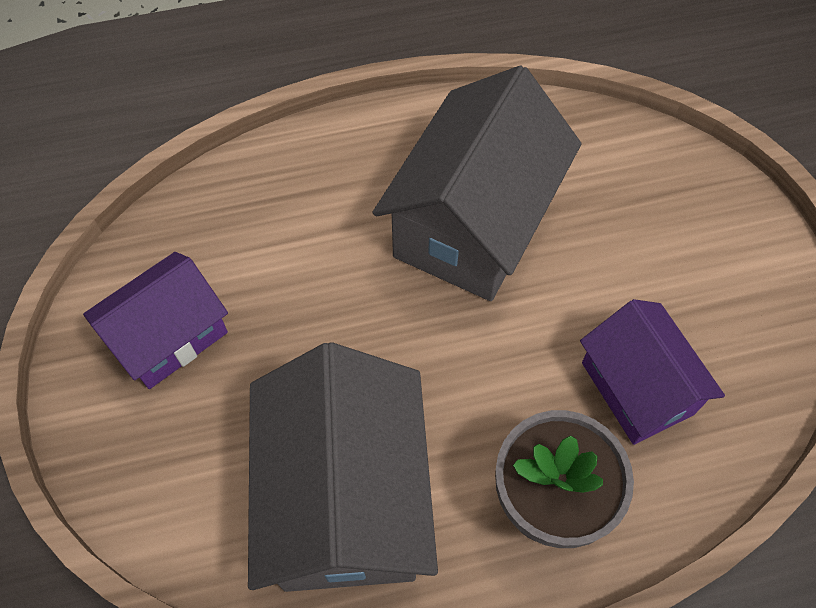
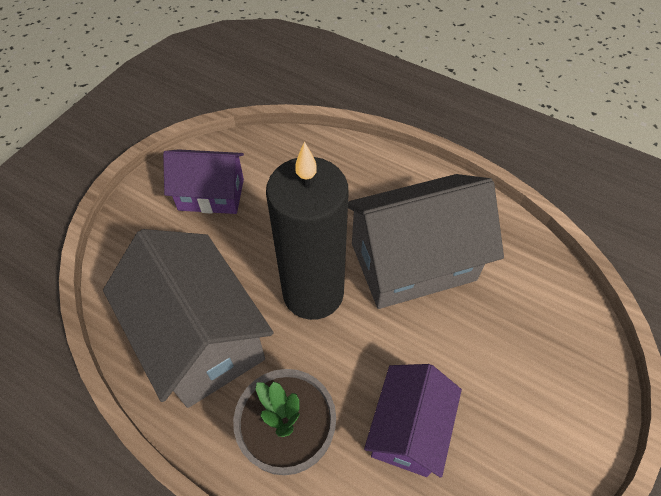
camera: 45 degrees right, 5 degrees down
grey house [248,342,438,592] -> grey house turned 75 degrees counterclockwise [103,229,274,408]
none -> black candle [266,141,348,320]

